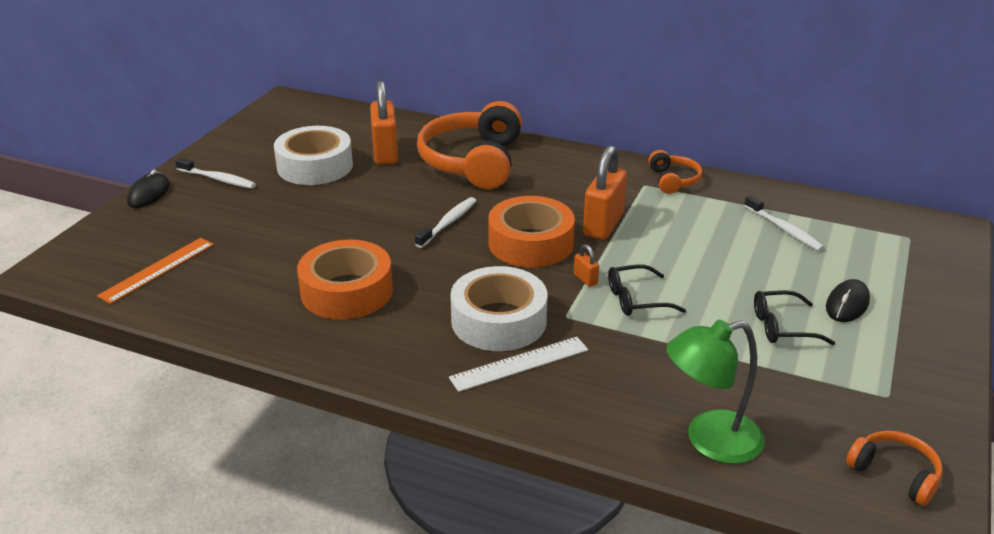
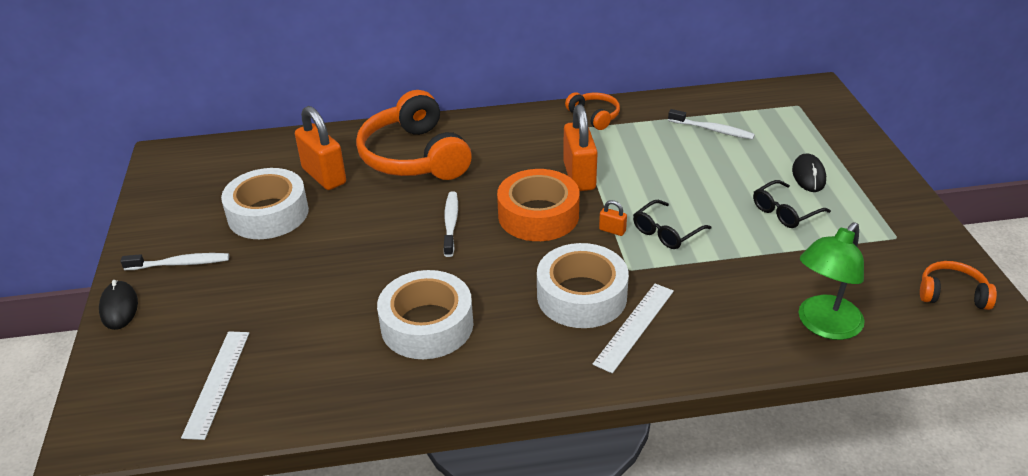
camera: 30 degrees left, 5 degrees up
orange ruler [97,238,214,304] -> white ruler [181,331,249,440]
orange tape [297,239,393,319] -> white tape [377,270,473,359]

